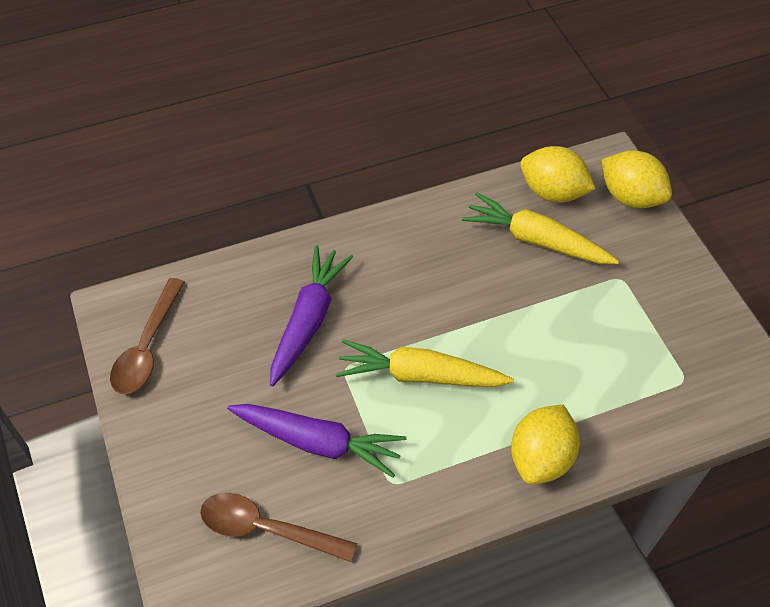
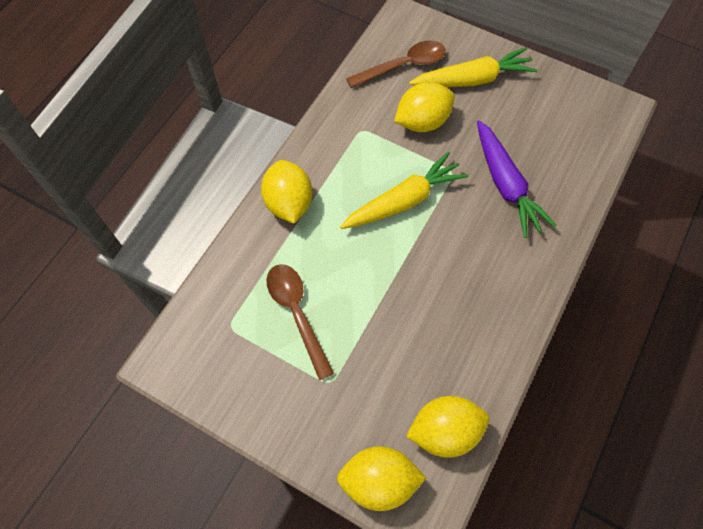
camera: 140 degrees right, 10 degrees up
brown spoon [110,278,185,394] -> brown spoon moved to [267,264,334,380]
purple carrot [227,404,406,478] -> yellow lemon [394,82,455,132]
yellow carrot [462,192,619,264] -> yellow carrot moved to [409,47,537,87]

